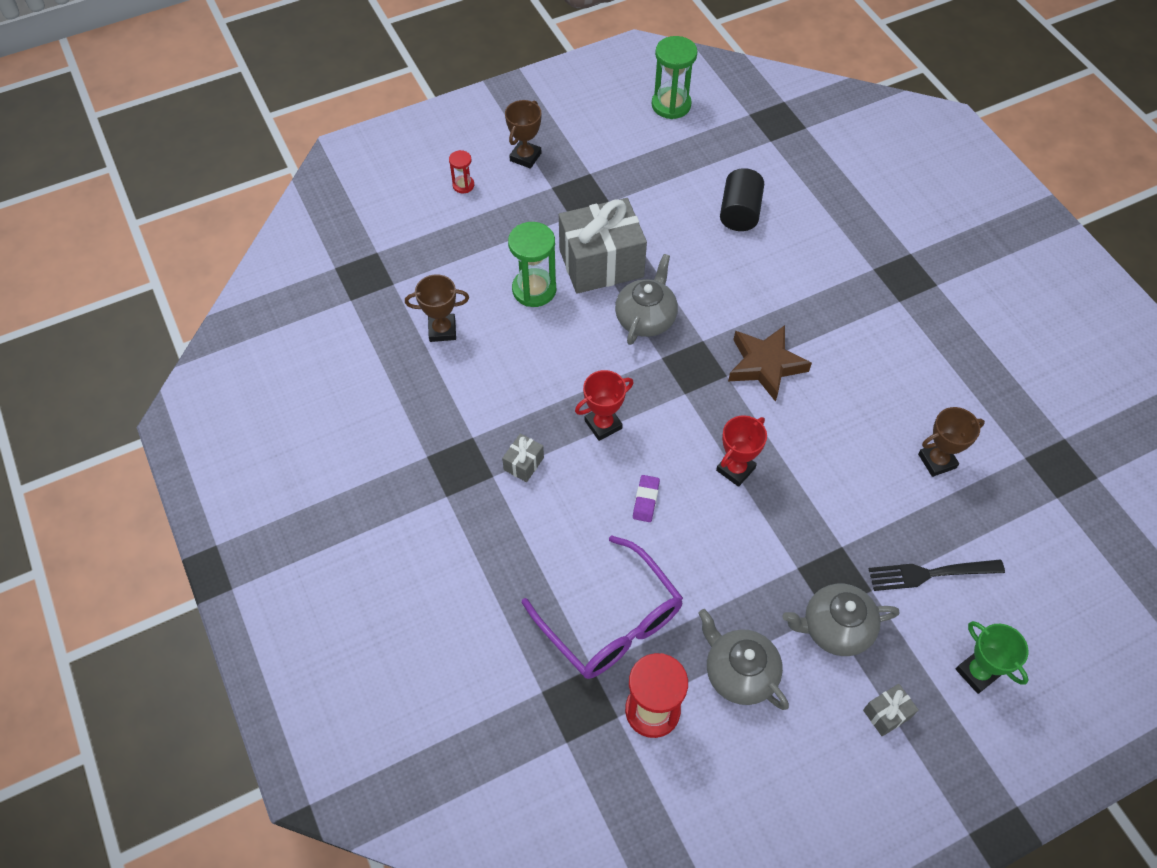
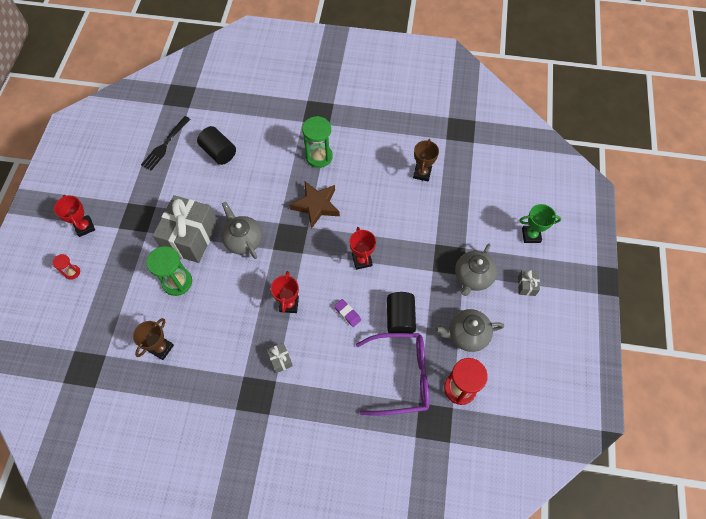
camera: 55 degrees left, 5 degrees up
brown trophy [505,100,541,169] -> red trophy [54,195,95,237]
green hourglass [652,36,698,119] -> green hourglass moved to [302,116,333,168]
black fork [869,559,1005,591] -> black fork moved to [141,116,190,170]
none -> black cylinder [387,292,416,333]

